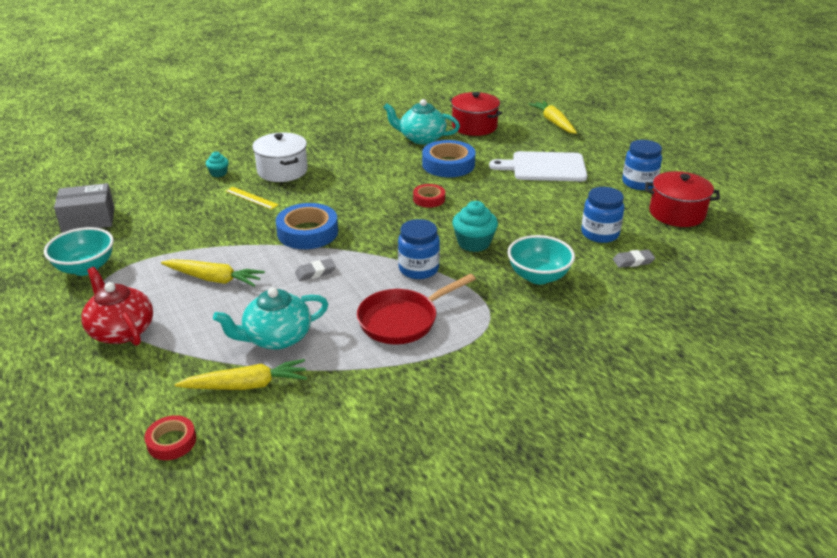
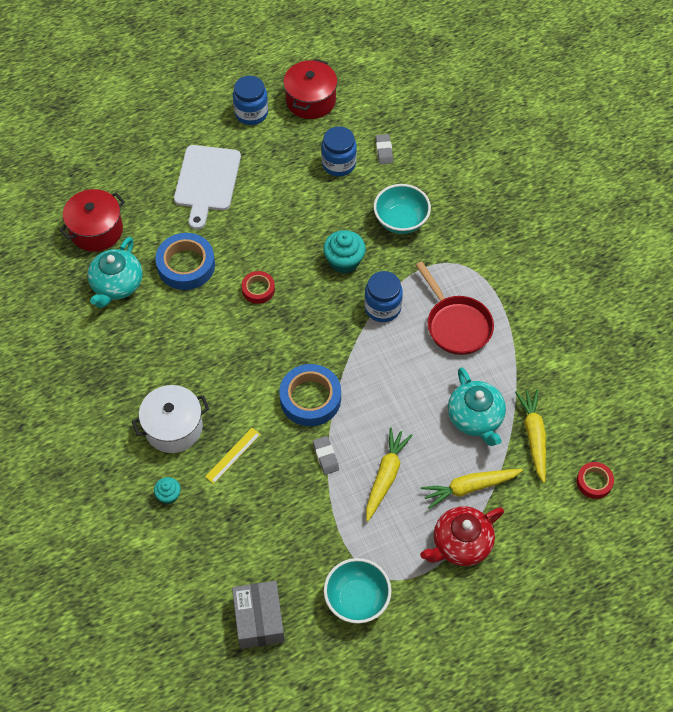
camera: 85 degrees left, 25 degrees up
grey eraser [295,258,336,281] -> grey eraser moved to [313,436,339,475]
yellow carrot [529,101,577,134] -> yellow carrot moved to [421,469,523,509]

